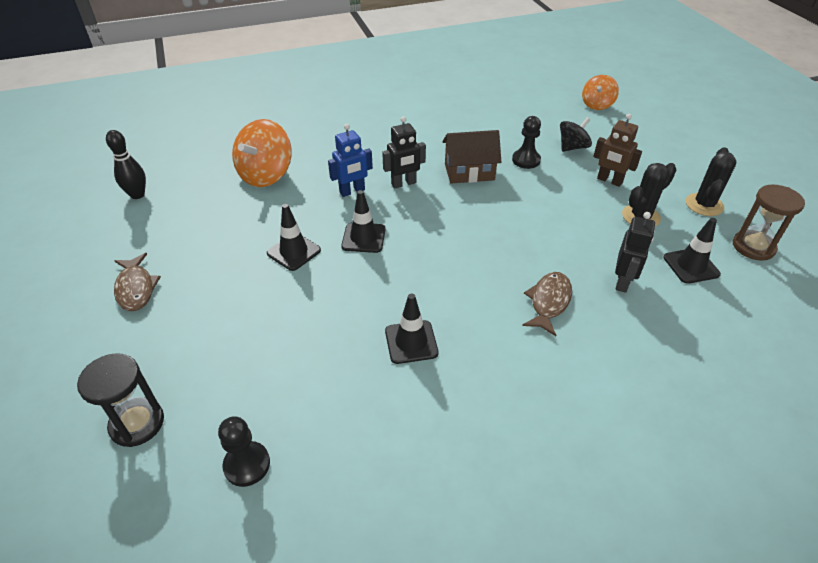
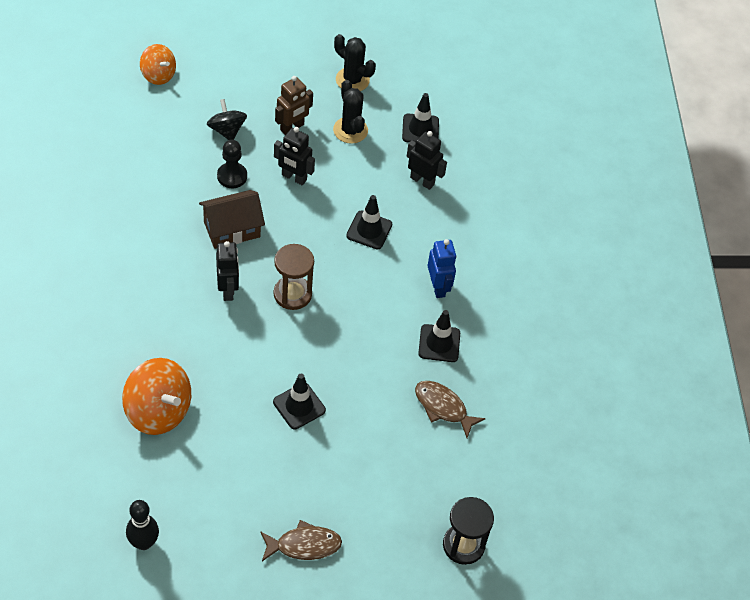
camera: 80 degrees left, 10 degrees up
black pawn [218,416,270,487] -> none
blue robot [328,124,373,197] -> blue robot moved to [428,239,456,298]
black traffic cone [341,190,386,253] -> black traffic cone moved to [346,195,392,249]
brown house [443,130,501,184] -> brown house turned 60 degrees clockwise [199,190,265,249]
brown fish [522,272,572,336] -> brown fish moved to [415,381,486,438]
brown hourglass [733,185,805,261] -> brown hourglass moved to [274,244,314,310]
none -> black robot [274,127,315,185]

